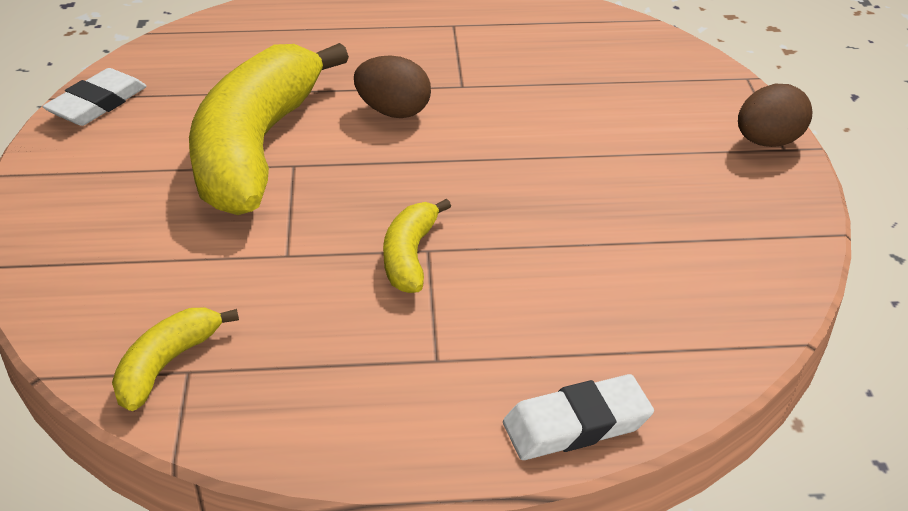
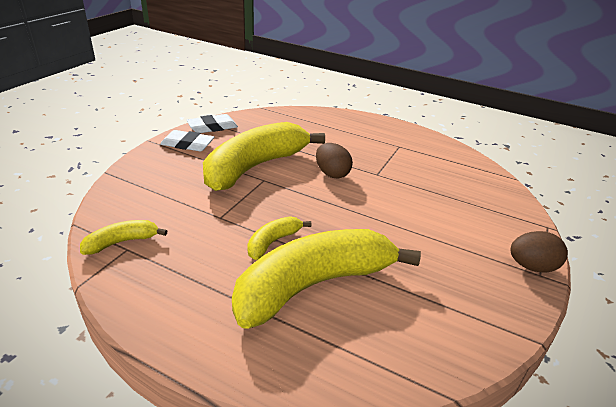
camera: 30 degrees right, 5 degrees down
white eraser [503,374,654,460] -> white eraser moved to [160,130,214,152]
none -> yellow banana [232,229,421,329]

